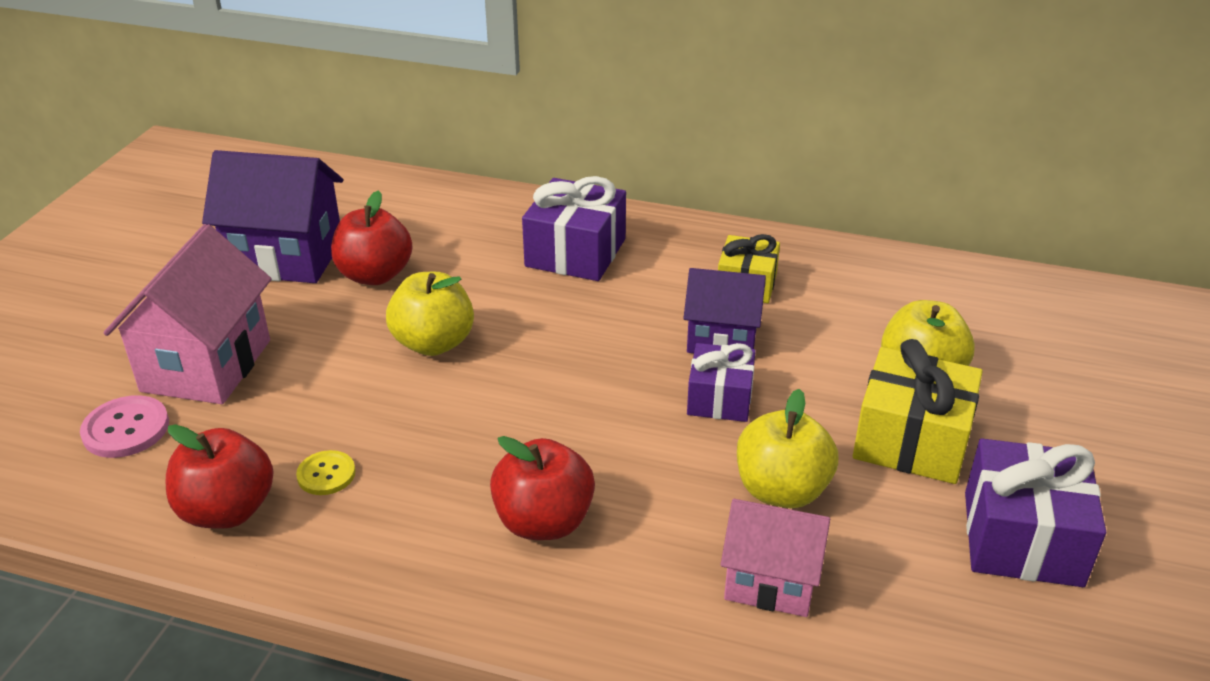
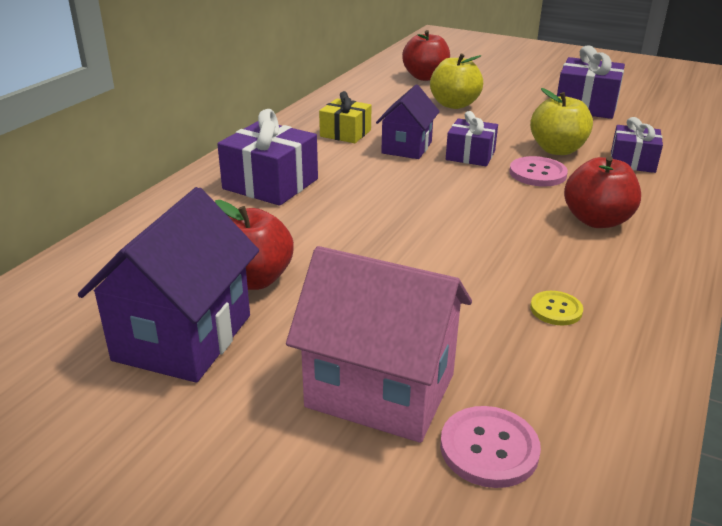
camera: 80 degrees left, 5 degrees down
red apple [166,424,273,529] -> red apple moved to [402,30,450,81]
yellow apple [386,272,474,356] -> none
pink house [720,499,830,617] -> purple gift [611,117,663,173]
yellow gift [853,339,983,484] -> none
none -> pink button [509,156,568,187]

